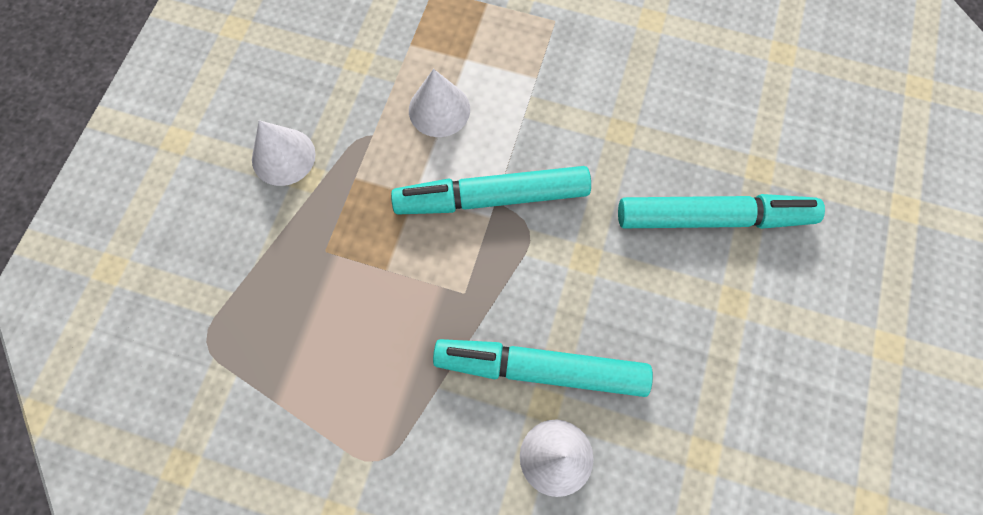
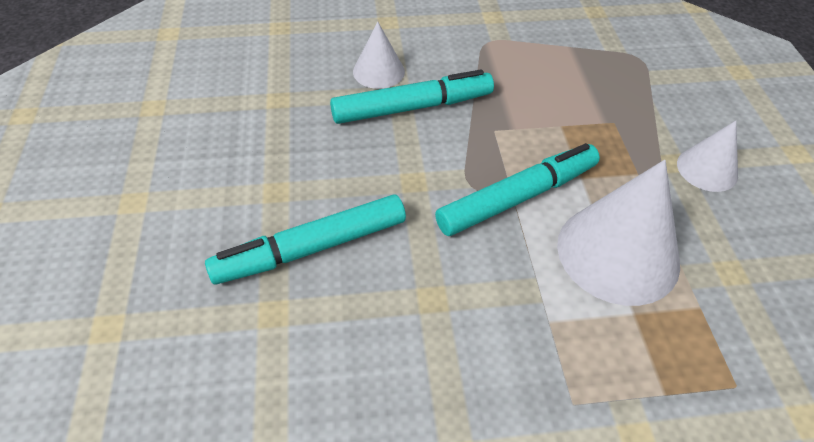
camera: 155 degrees right, 20 degrees down
white cone [409,69,470,137] -> white cone [557,160,680,306], size x1.83

